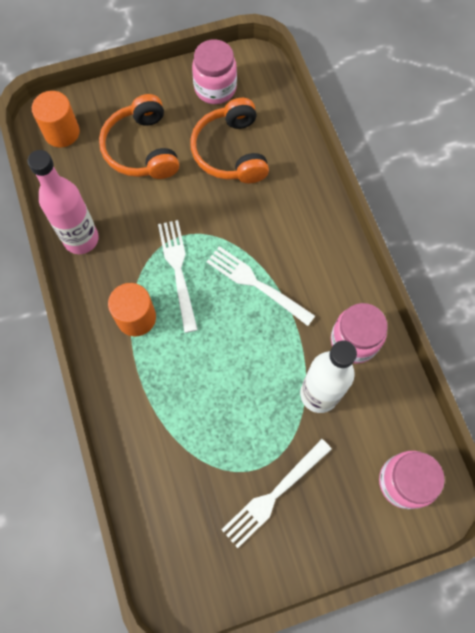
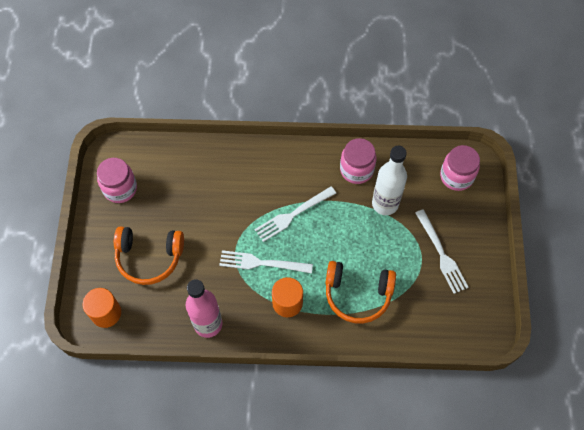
camera: 70 degrees left, 5 degrees down
orange headphones [190,98,269,183] -> orange headphones moved to [325,261,396,324]

